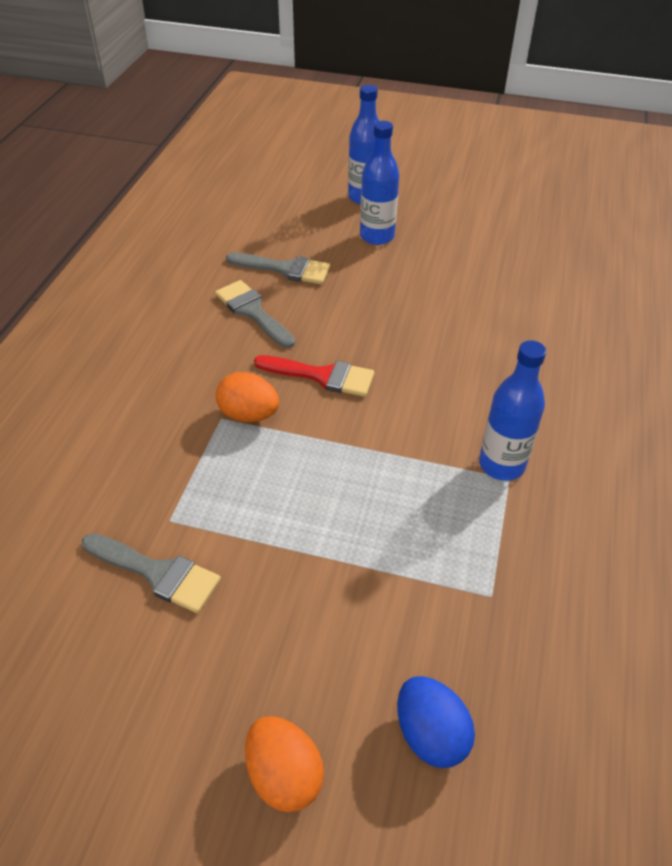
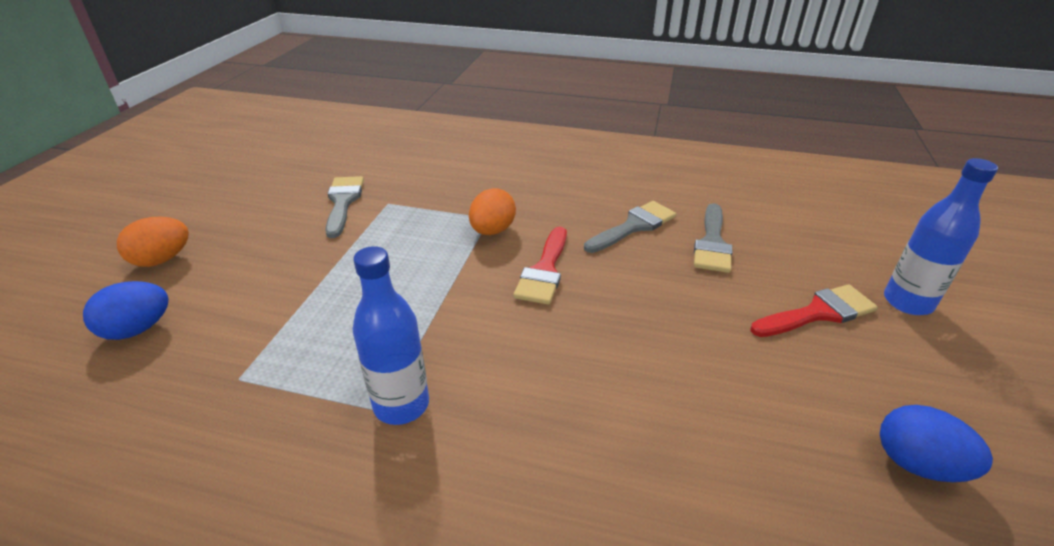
camera: 90 degrees right, 10 degrees down
grey brush [82,533,221,613] -> grey brush turned 150 degrees clockwise [325,176,364,238]
blue bottle [360,121,399,245] -> red brush [751,284,878,337]
none -> blue egg [880,405,993,482]

